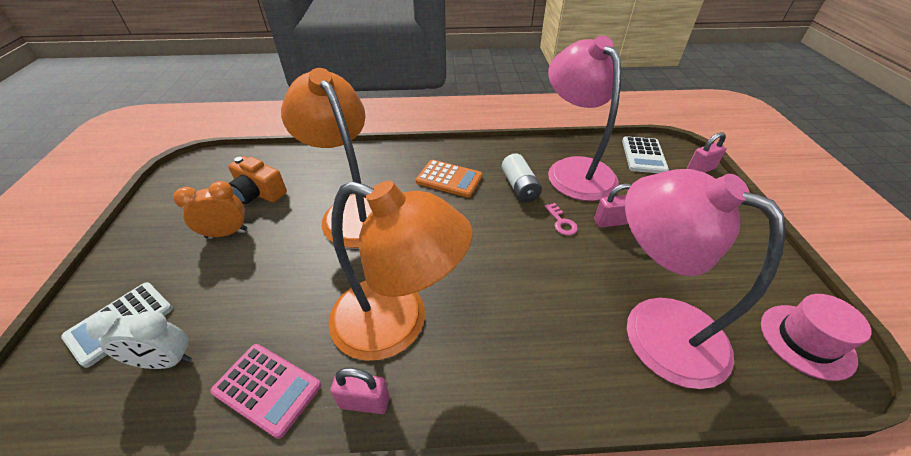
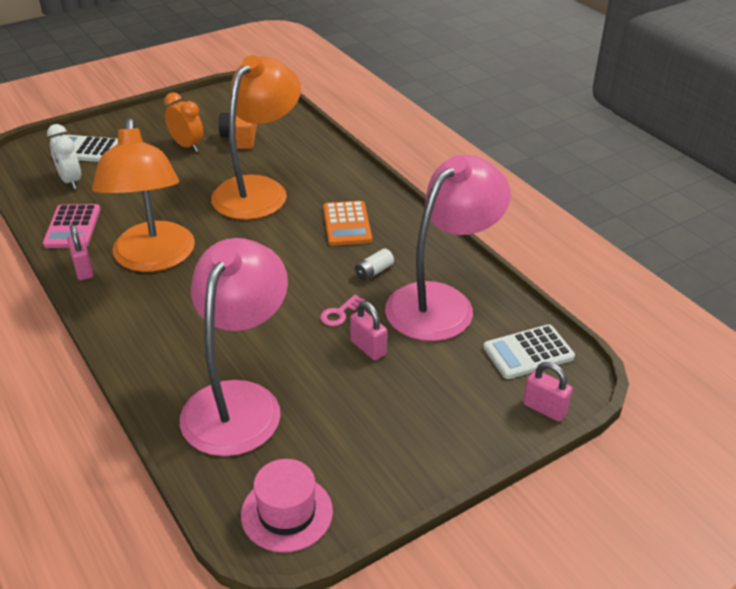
camera: 60 degrees right, 5 degrees down
white battery [501,153,542,202] -> white battery [355,248,394,281], size x0.65

